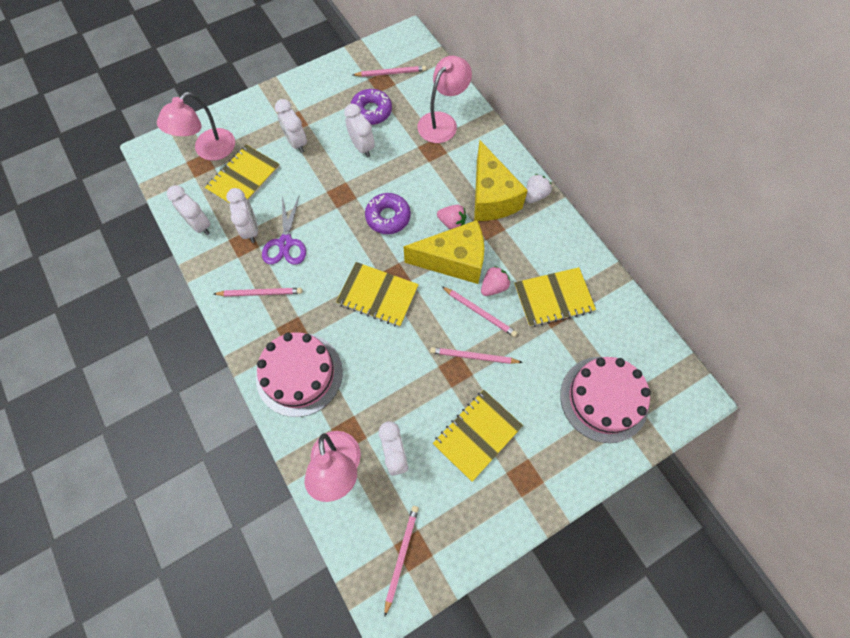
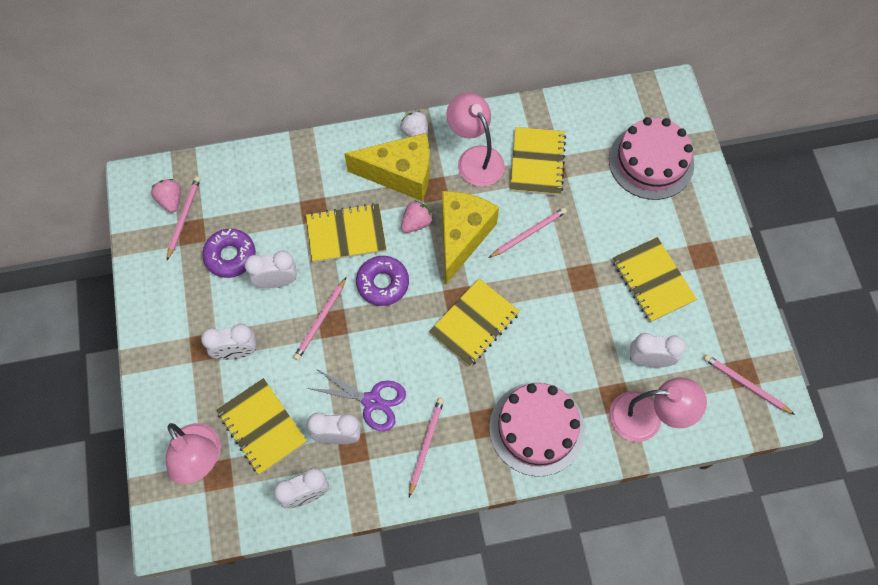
camera: 70 degrees left, 0 degrees up
pink lamp [418,56,472,143] -> pink lamp moved to [447,92,505,187]
pink pencil [430,347,523,364] -> pink pencil moved to [293,278,346,360]
pink strawberry [481,266,510,296] -> pink strawberry moved to [151,179,181,213]
none -> yellow notebook [306,203,387,263]

